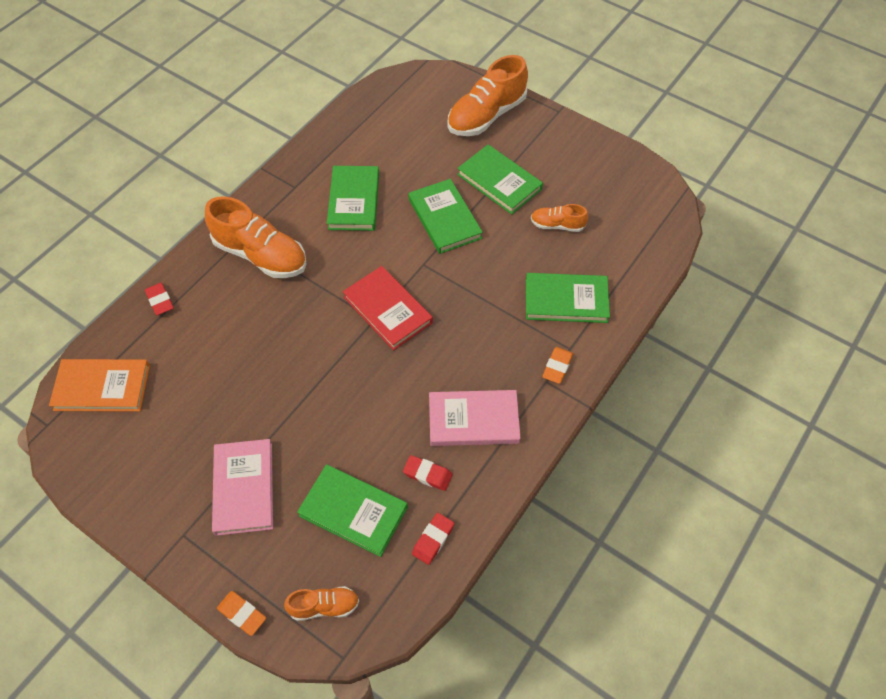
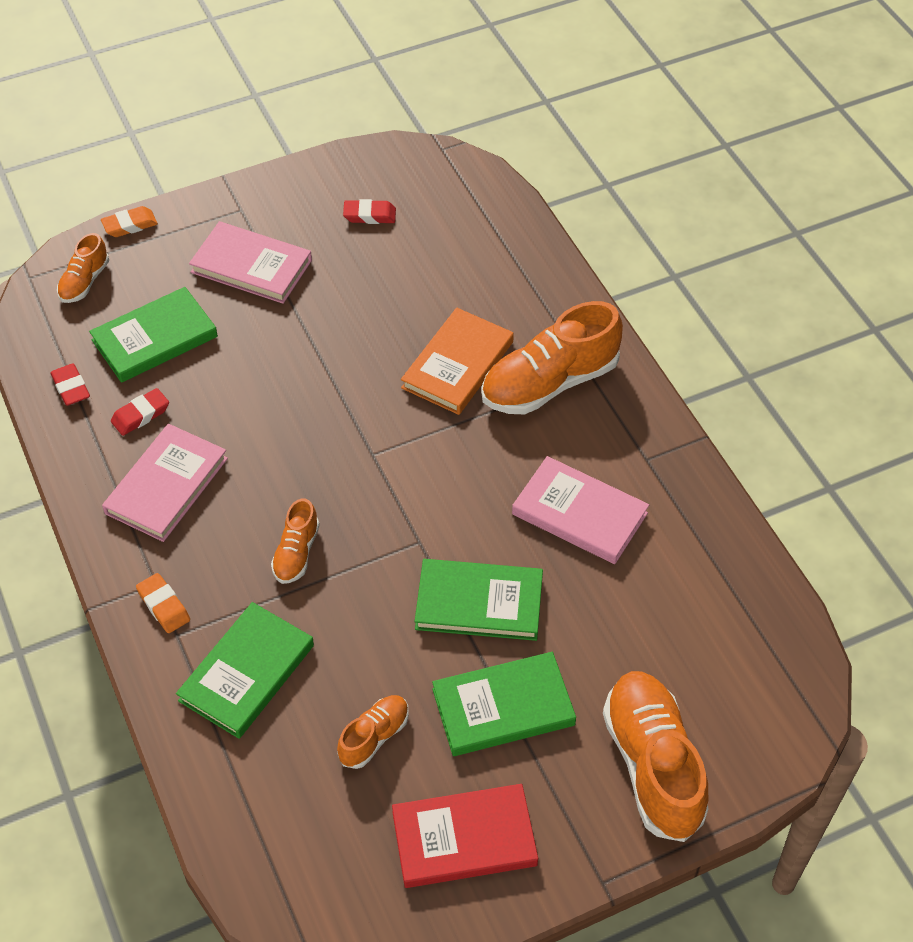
camera: 120 degrees right, 5 degrees down
orange book [49,359,150,412] -> orange book moved to [401,308,514,415]
red eraser [145,283,174,315] -> red eraser moved to [343,199,396,224]
green book [327,166,379,231] -> pink book [512,456,649,564]
red book [343,266,433,350] -> red book moved to [392,784,538,888]
none -> orange shoe [271,498,320,584]

